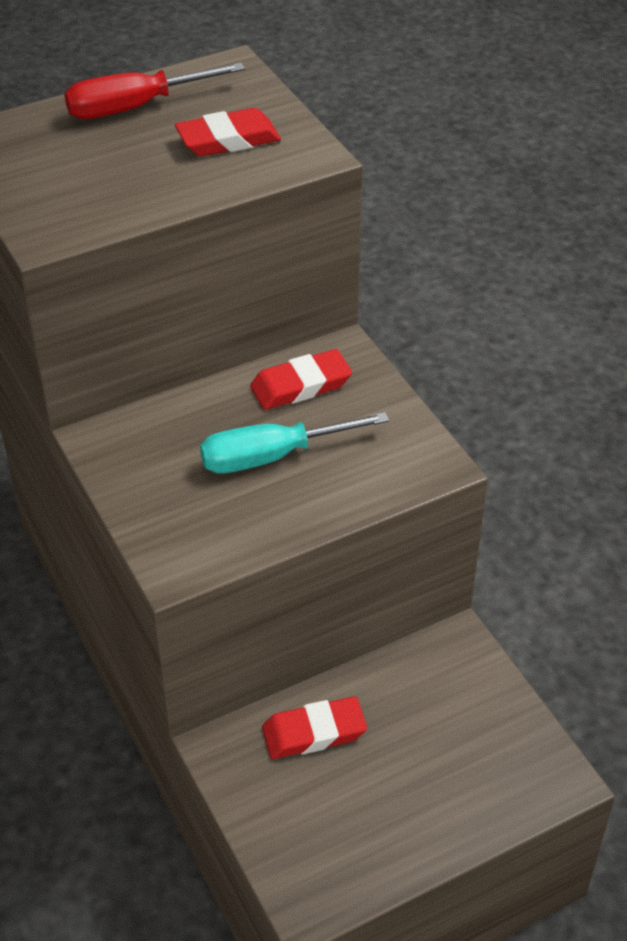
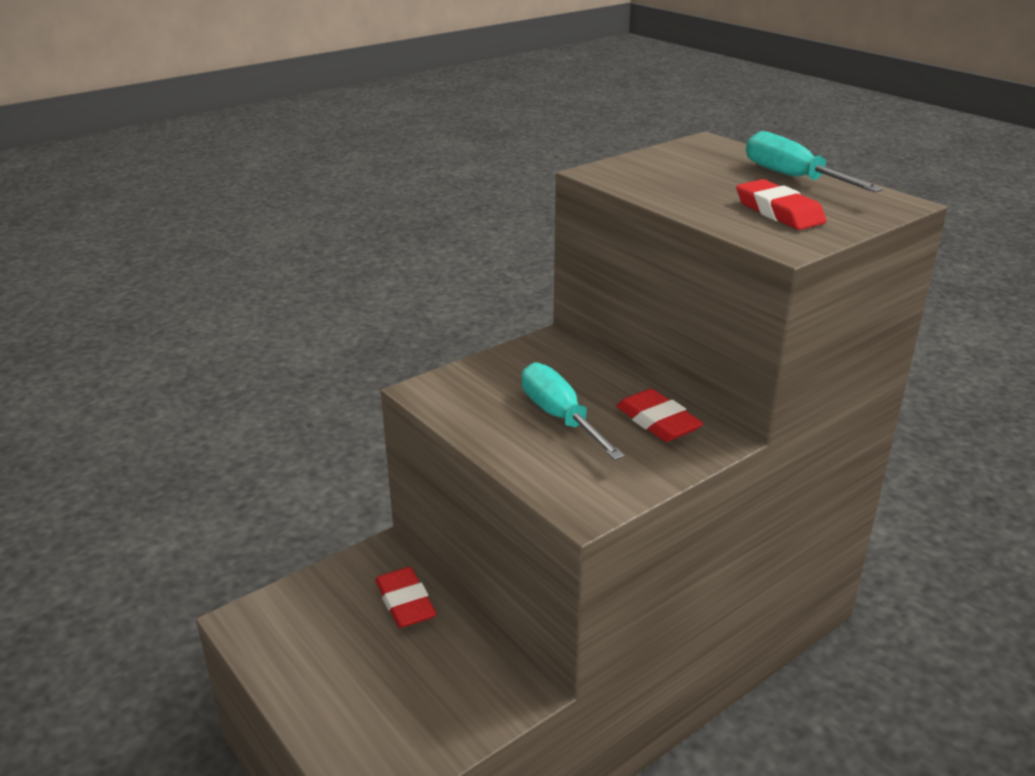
camera: 80 degrees right, 15 degrees down
red screwdriver [64,63,245,119] -> turquoise screwdriver [746,131,883,192]

